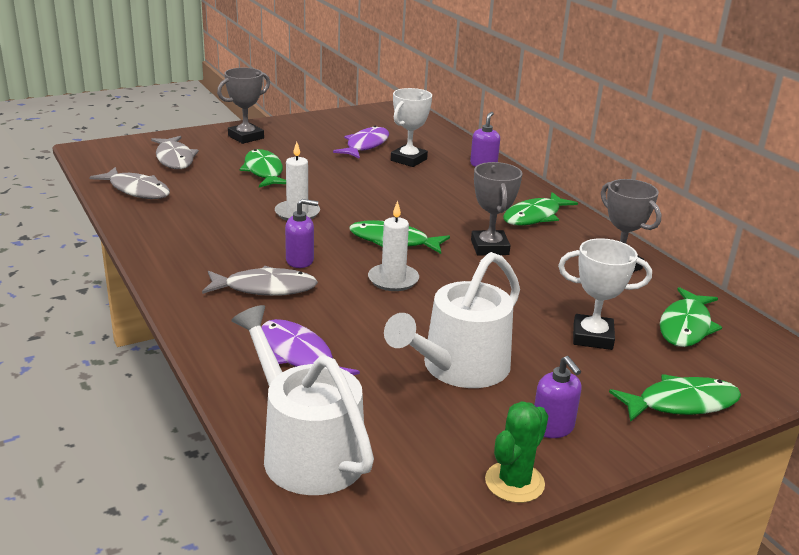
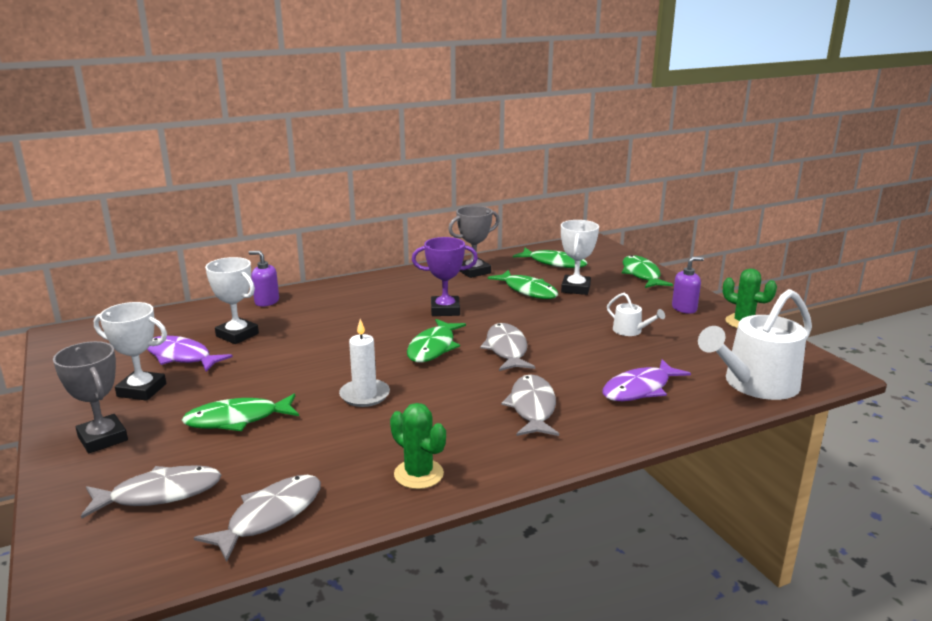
camera: 85 degrees left, 5 degrees down
purple soap dispenser [285,199,318,268] -> none
white candle [368,201,419,291] -> grey fish [480,323,535,371]
white watering can [384,252,520,388] -> white watering can [607,293,665,336], size x0.45
grey trophy [471,162,523,255] -> purple trophy [412,237,478,316]
green fish [503,192,578,226] -> green fish moved to [488,270,558,299]
none -> white trophy [94,302,167,401]
none -> green cactus [390,403,446,489]

